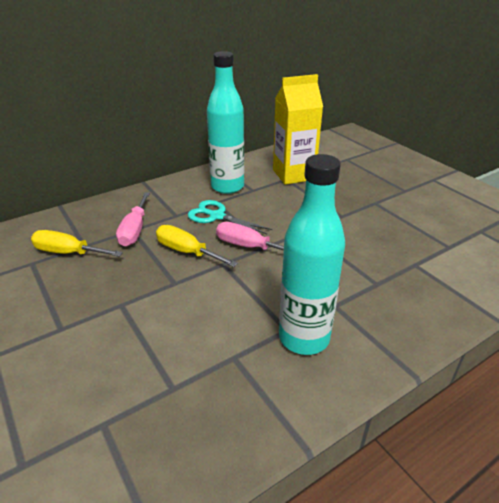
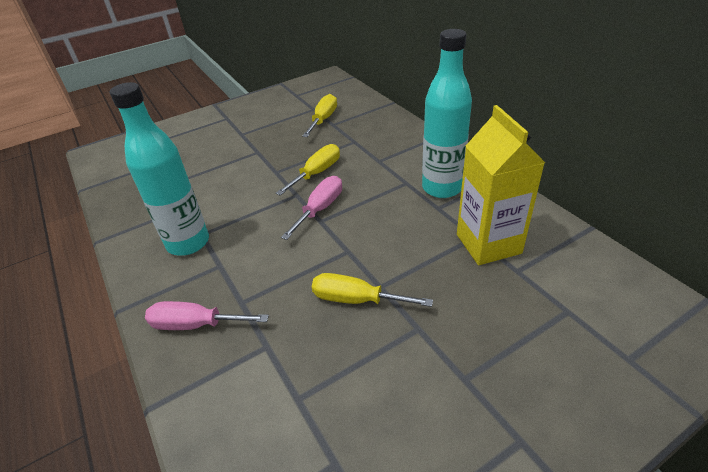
camera: 95 degrees right, 5 degrees up
pink screwdriver [116,192,150,247] -> pink screwdriver moved to [145,301,269,330]
turquoise scissors [188,200,272,234] -> none
none -> yellow screwdriver [312,273,433,307]

